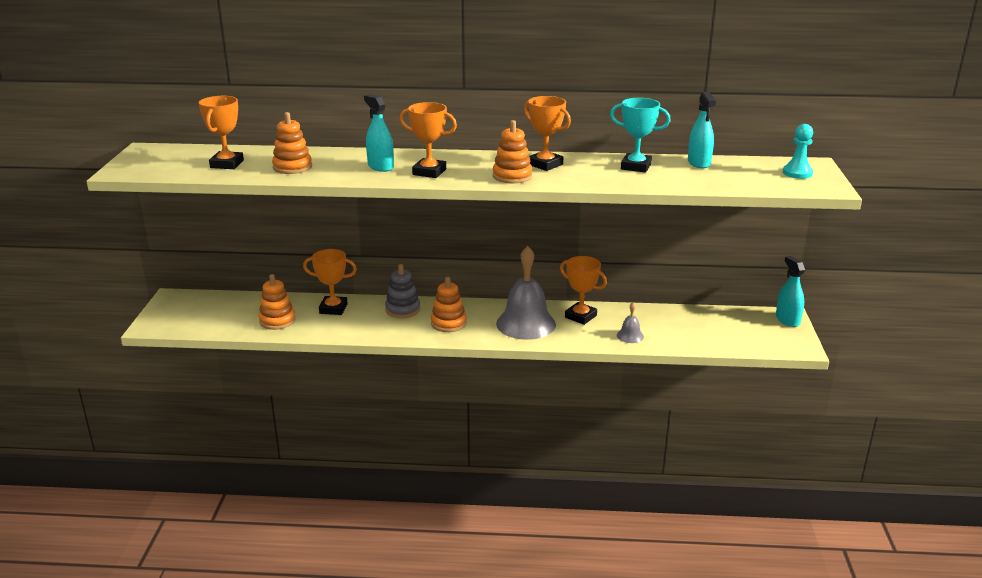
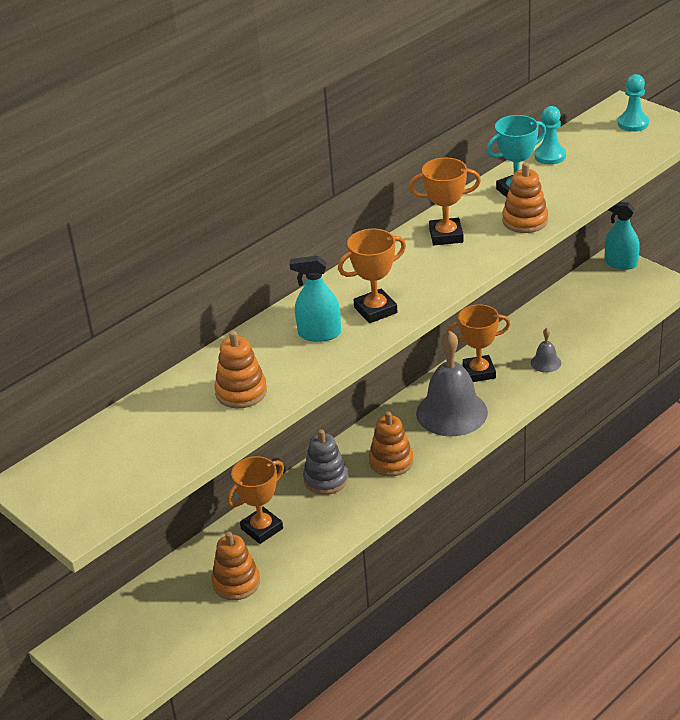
camera: 45 degrees left, 10 degrees up
orange trophy [199,96,244,169] -> none
orange stacking toy [493,120,532,183] -> orange stacking toy moved to [502,163,548,233]
turquoise spray bottle [688,92,716,168] -> turquoise pawn [534,106,566,165]

